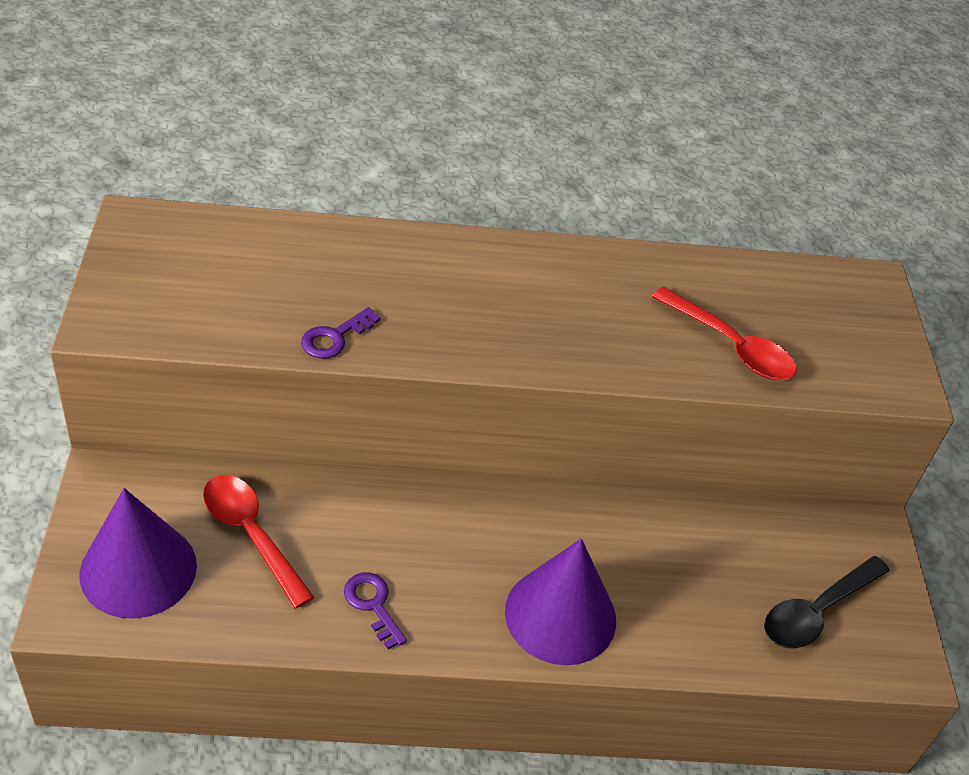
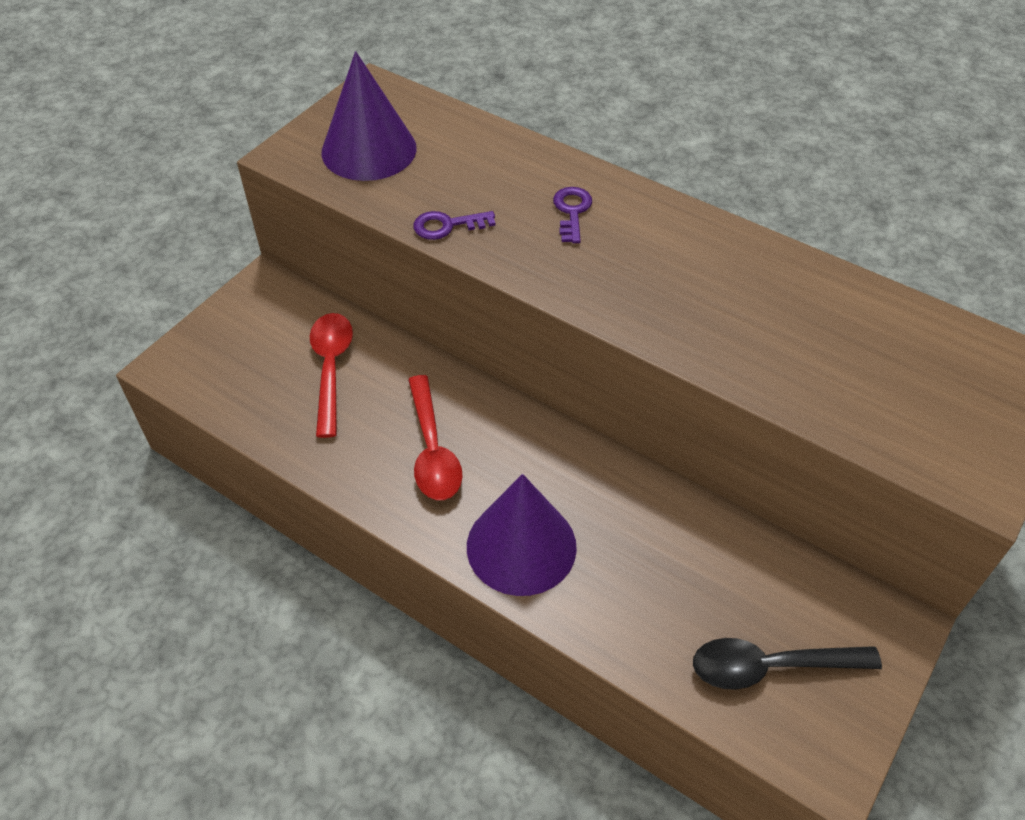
camera: 40 degrees right, 5 degrees up
purple cone [79,488,197,619] -> purple cone moved to [321,51,417,181]
purple key [344,572,407,649] -> purple key moved to [553,187,592,243]
red spoon [652,287,797,380] -> red spoon moved to [408,375,463,500]

